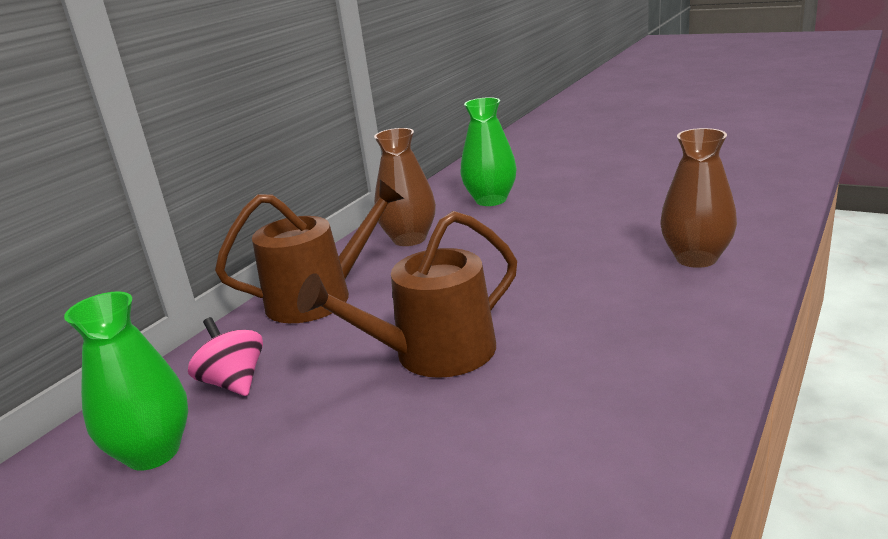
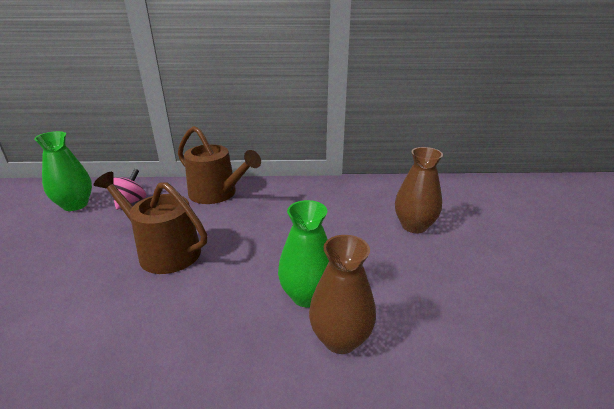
camera: 55 degrees right, 5 degrees up
brown vase [374,128,436,246] -> brown vase moved to [395,147,443,233]
green vase [461,97,517,206] -> green vase moved to [278,200,329,307]

